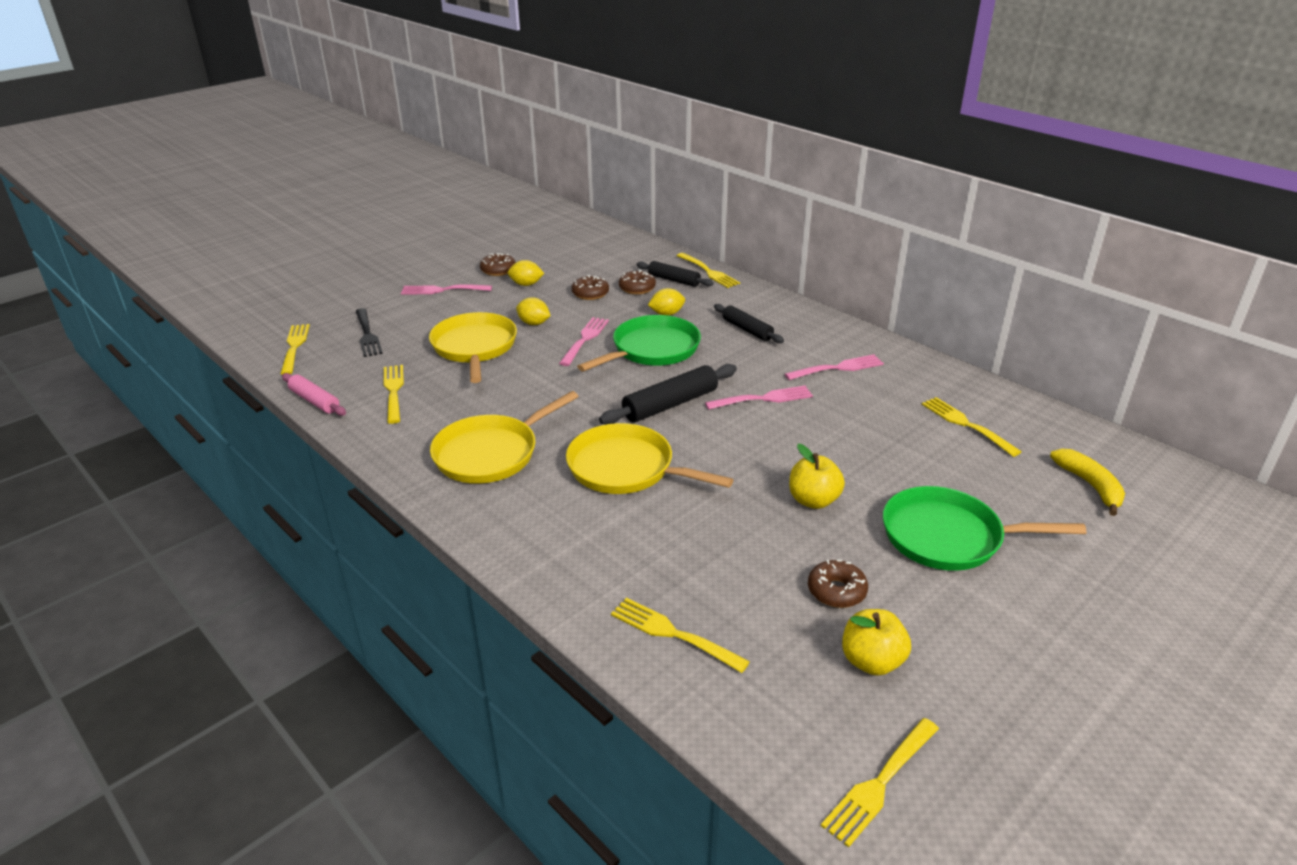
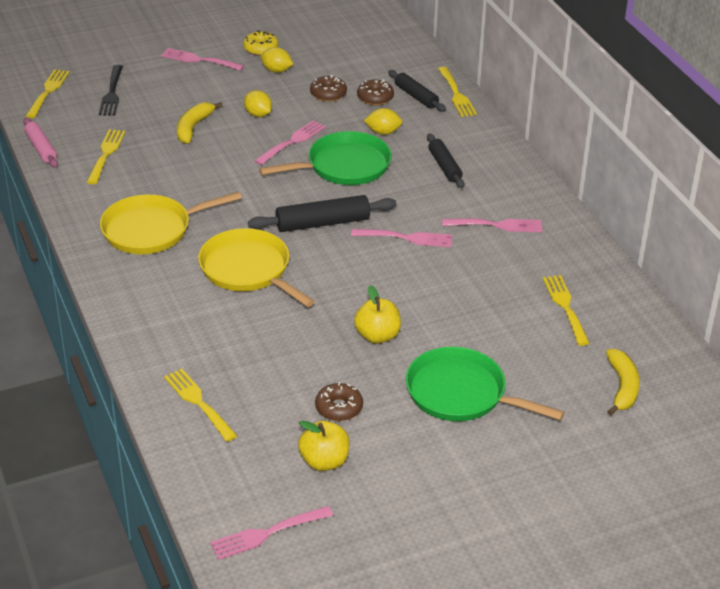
camera: 20 degrees right, 5 degrees up
yellow pan [429,312,517,383] -> yellow banana [177,102,223,144]
brown donut [480,253,516,276] -> yellow donut [243,30,278,56]
yellow fork [821,718,939,847] -> pink fork [210,506,333,560]

